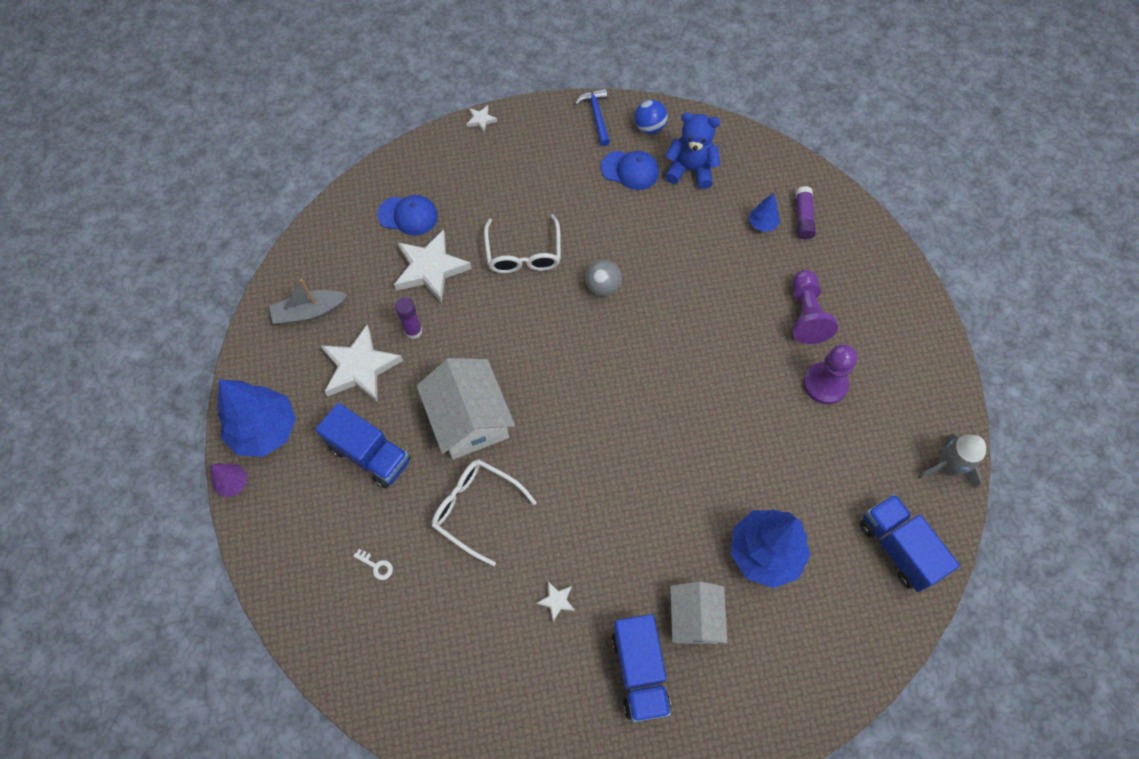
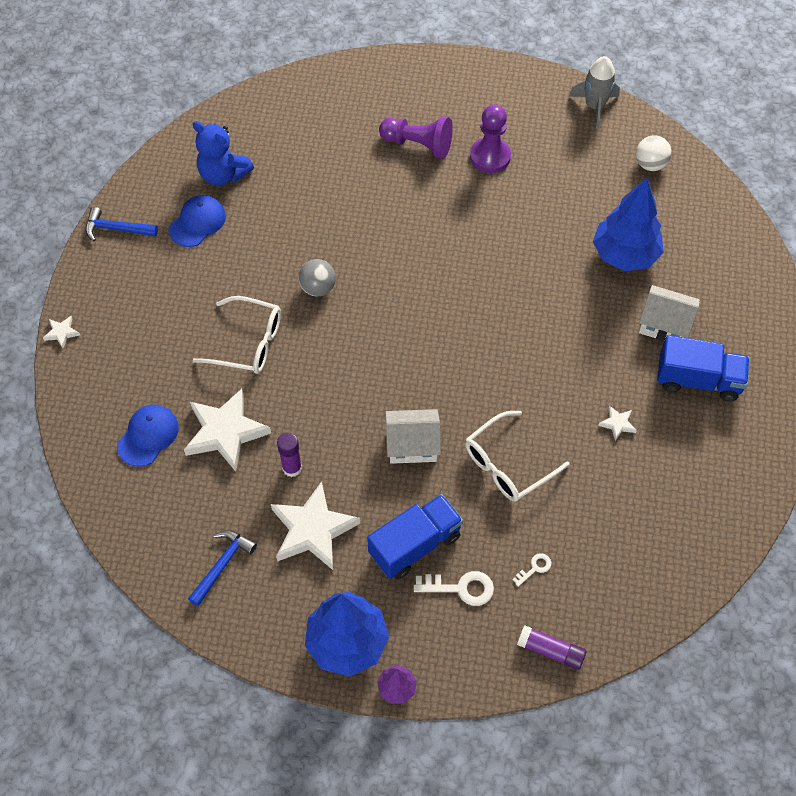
camera: 70 degrees left, 5 degrees down
grey boat [269,279,347,325] -> blue hammer [188,530,257,606]
white house [417,358,515,460] -> white house [385,409,441,464], size x0.65
blue ball [634,100,668,134] -> none
blue teddy bear [665,112,720,189] -> blue teddy bear turned 90 degrees counterclockwise [193,121,254,186]
blue tree [749,193,780,232] -> none
purple glue stick [795,186,816,239] -> purple glue stick moved to [517,625,586,670]
blue truck [860,494,960,592] -> white ball [636,135,672,171]
none -> white key [414,571,494,606]

